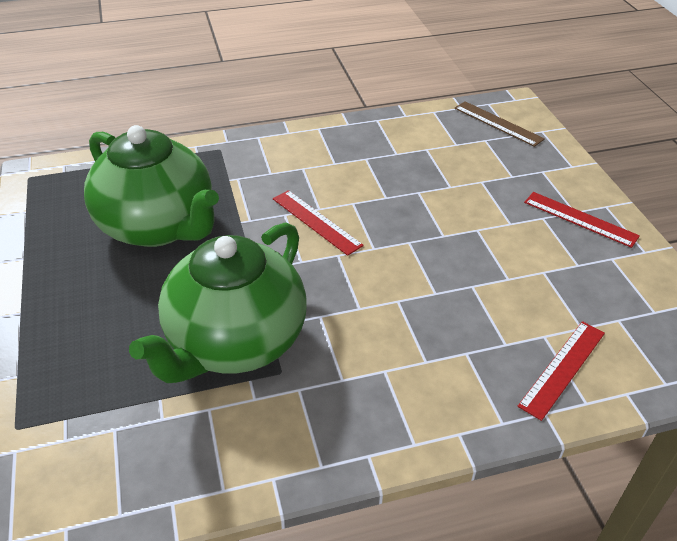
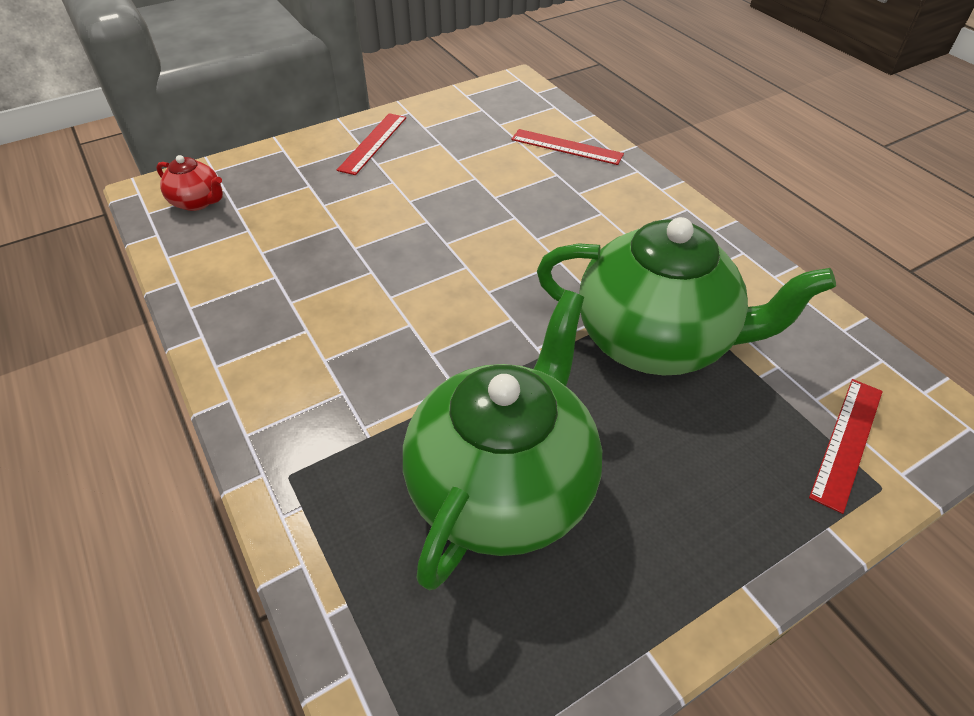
camera: 105 degrees left, 5 degrees up
red ruler [273,190,364,256] -> red ruler moved to [809,379,883,514]
brown ruler [454,101,545,147] -> red teapot [156,155,223,211]

